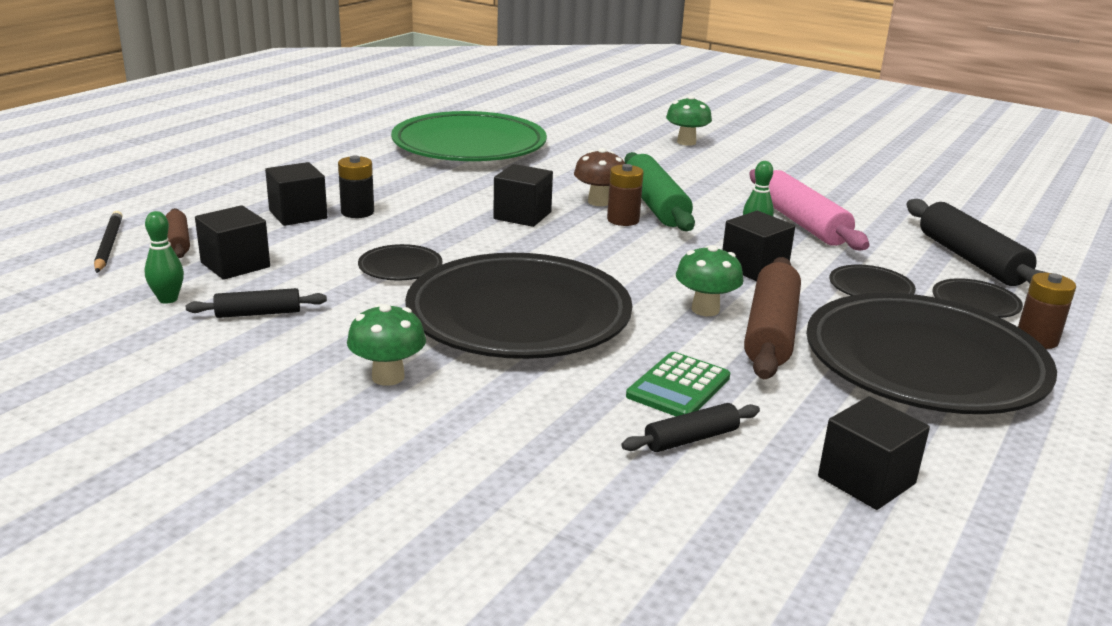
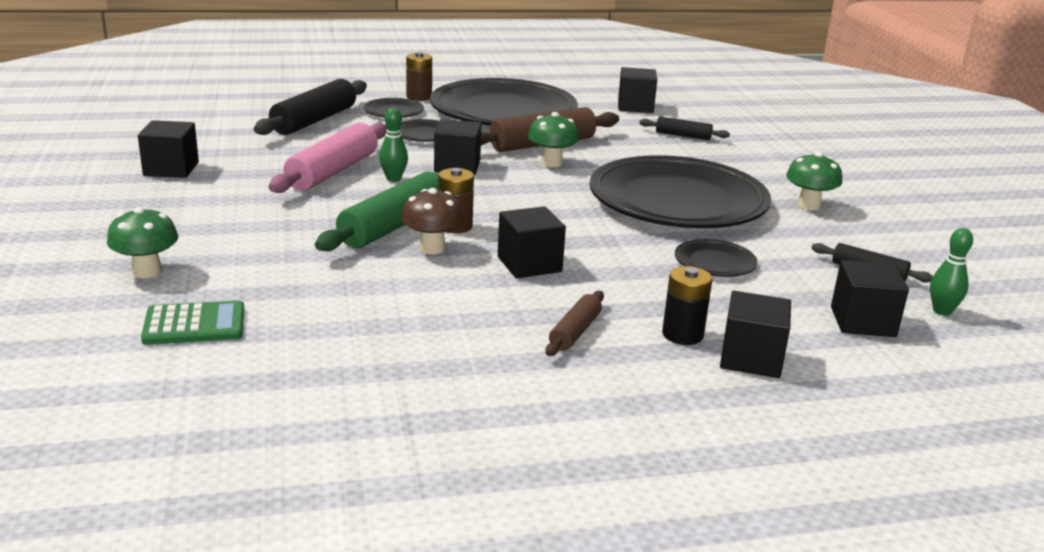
camera: 135 degrees left, 0 degrees up
black pencil [94,211,123,273] -> none
brown rolling pin [166,208,190,258] -> brown rolling pin moved to [546,291,604,356]
green plate [391,111,547,161] -> none
green calculator [626,352,730,416] -> green calculator moved to [141,300,244,345]
none -> black cube [138,120,199,178]

